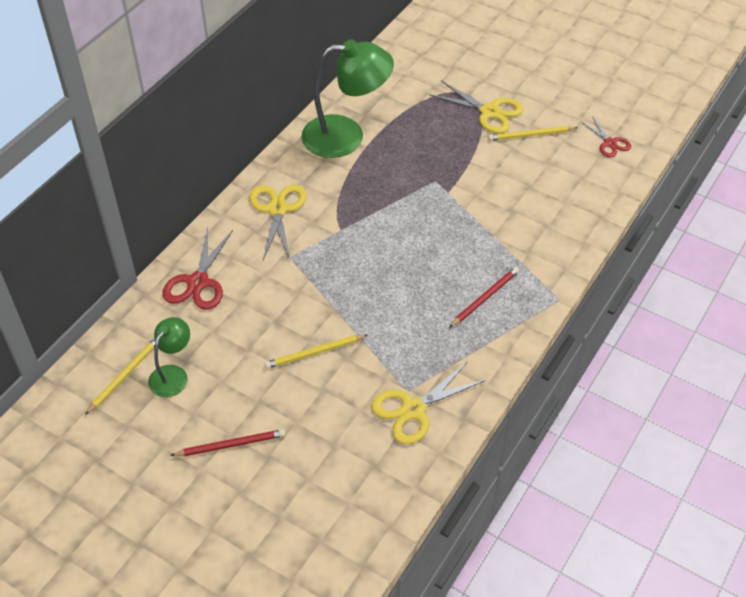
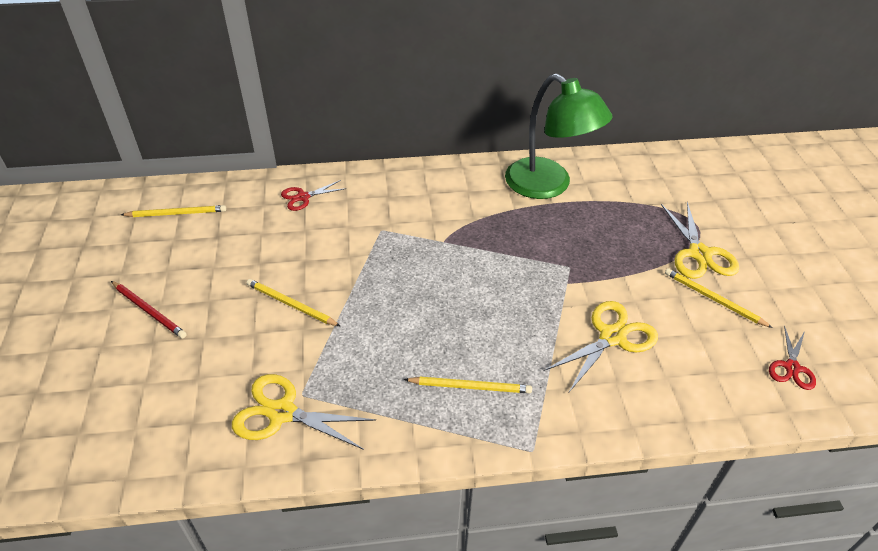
camera: 50 degrees right, 5 degrees down
green lamp [148,317,190,397] -> none
red scissors [162,228,233,310] -> red scissors [281,180,347,211], size x0.61
yellow scissors [250,185,306,260] -> yellow scissors moved to [544,301,658,392]
red pencil [449,267,519,328] -> yellow pencil [404,377,532,393]

